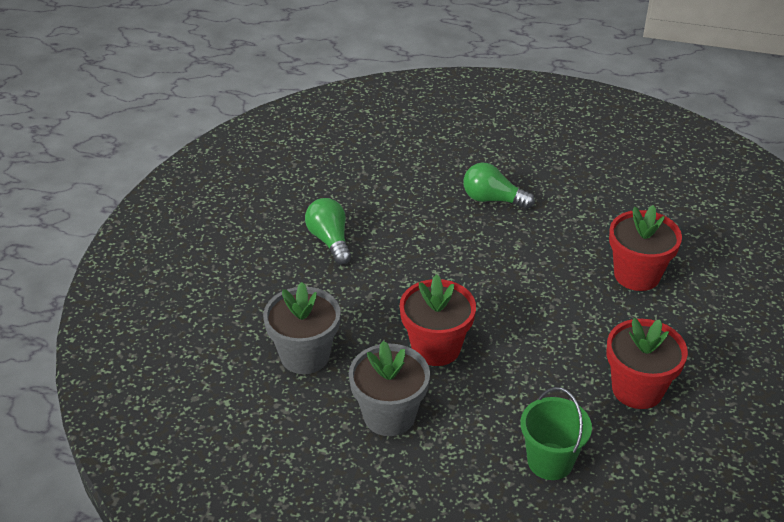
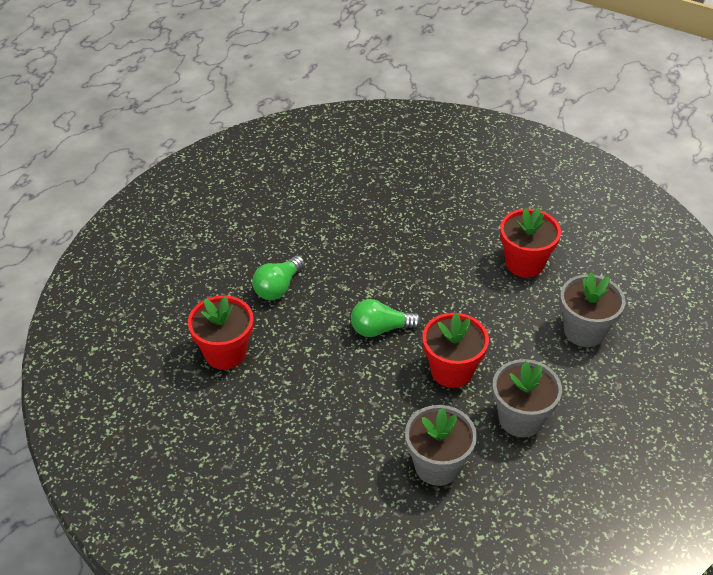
camera: 75 degrees left, 5 degrees up
green light bulb [305,198,351,265] -> green light bulb moved to [351,299,421,337]
green bucket [520,387,592,480] -> grey flower pot [560,272,625,347]
red flower pot [609,205,682,291] -> red flower pot moved to [188,295,253,370]

